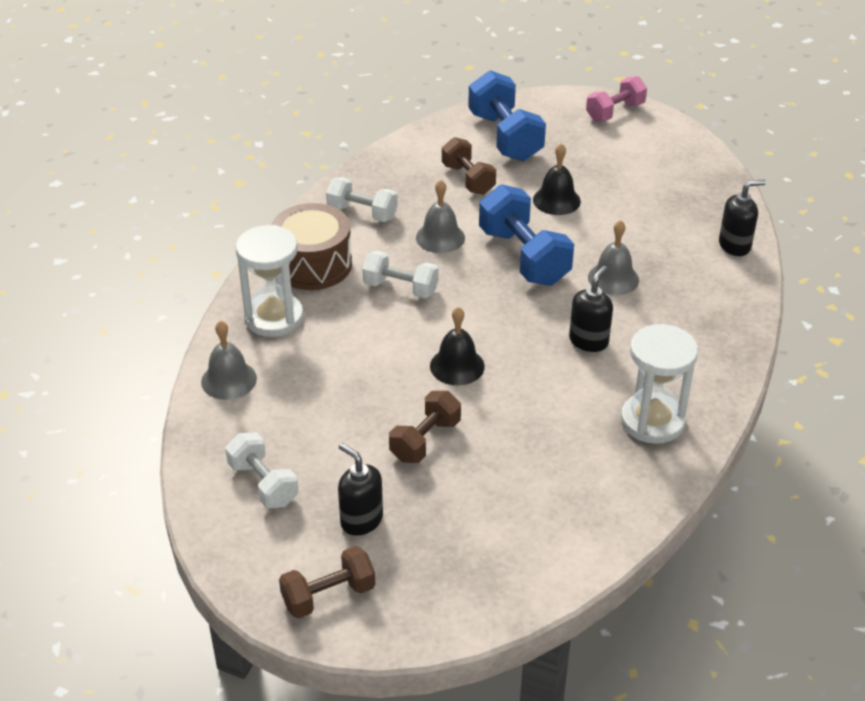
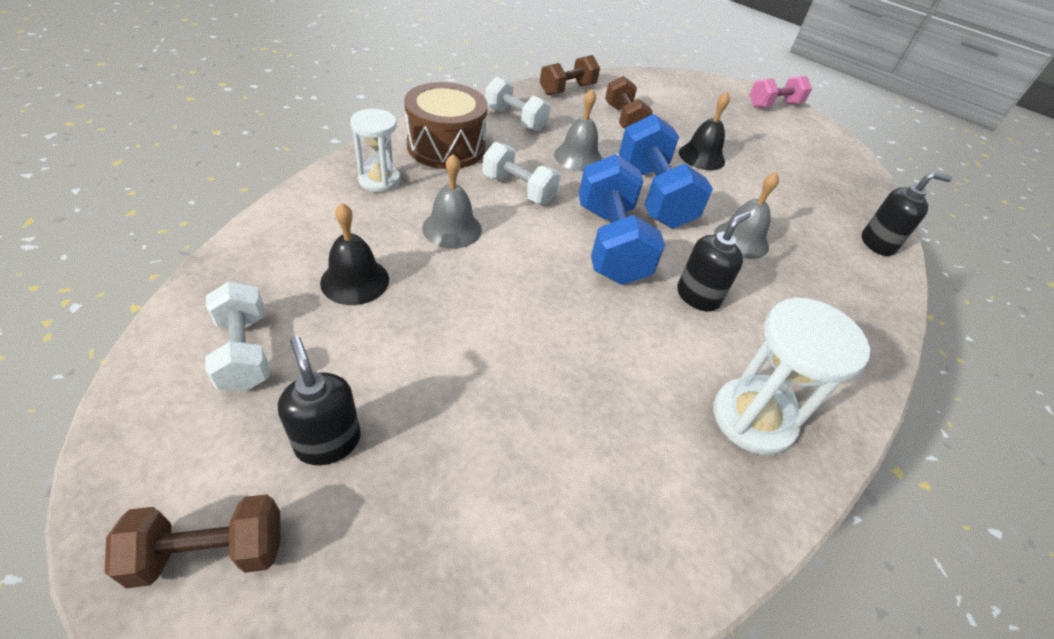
camera: 10 degrees right, 5 degrees up
grey bell [201,320,257,400] -> grey bell moved to [422,154,482,249]
white hourglass [235,225,304,337] -> white hourglass [350,109,401,192], size x0.66
brown dumbbell [389,391,461,463] -> brown dumbbell moved to [540,55,600,95]
black bell [430,307,485,385] -> black bell moved to [320,203,389,305]
blue dumbbell [468,70,546,161] -> blue dumbbell moved to [579,154,665,285]

